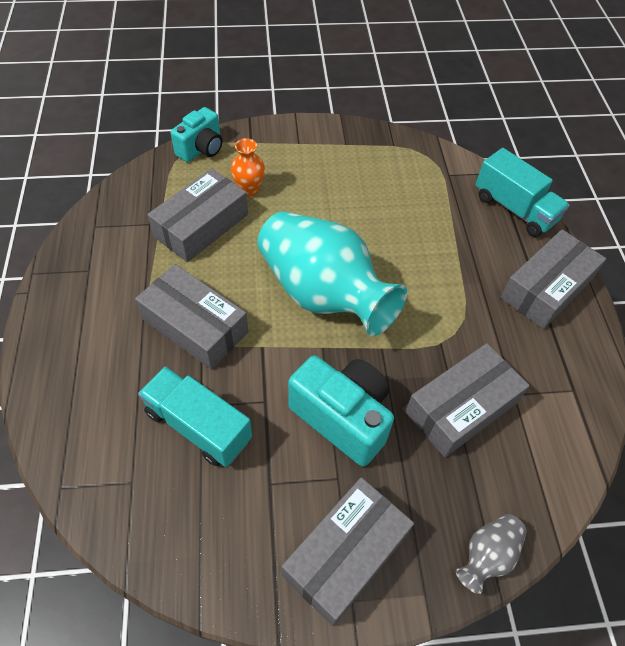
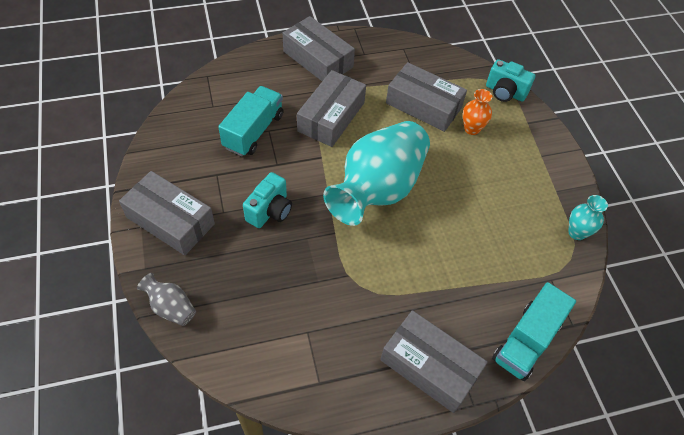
camera: 80 degrees right, 0 degrees up
turquoise camera [288,355,394,467] -> turquoise camera [243,172,292,228], size x0.66
grey box [405,343,530,457] -> grey box moved to [283,16,355,81]
none -> turquoise vase [568,195,608,240]

